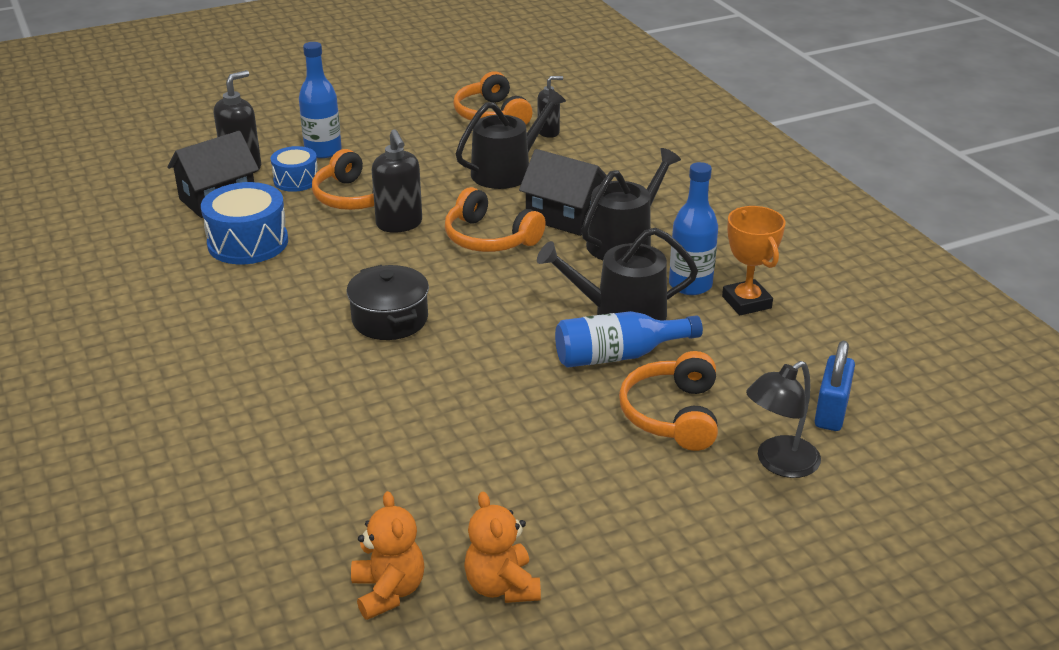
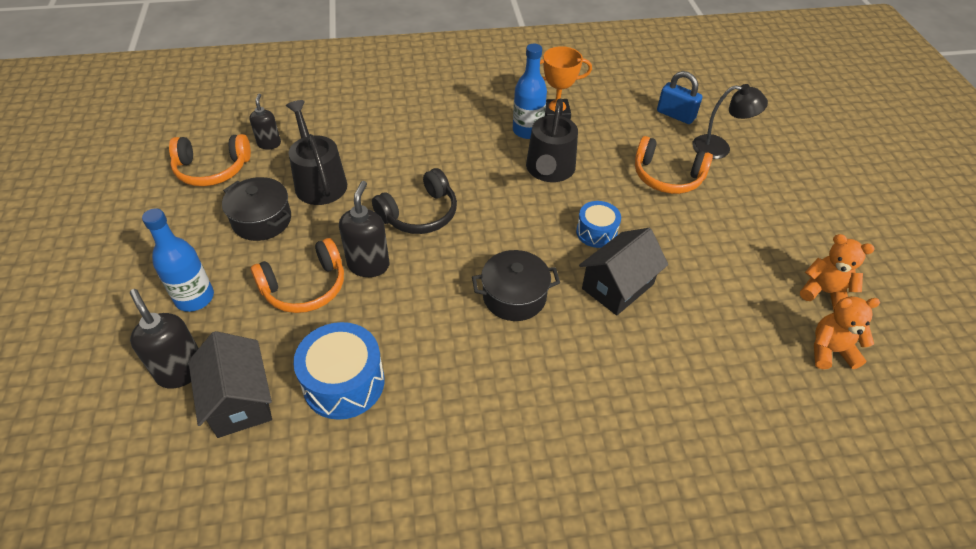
camera: 75 degrees left, 15 degrees up
blue drum [270,146,318,192] -> blue drum moved to [576,201,621,248]
black soap dispenser [372,129,422,233] -> black soap dispenser turned 75 degrees counterclockwise [339,181,390,277]
orange headphones [445,187,546,252] -> black headphones [372,168,457,234]
orange teddy bear [464,492,541,603] -> orange teddy bear turned 150 degrees counterclockwise [800,234,874,310]
black house [519,149,607,236] -> black house moved to [579,228,668,315]
blue bottle [555,311,703,368] -> none
black watering can [581,148,681,260] -> none
black lamp [746,361,821,478] -> black lamp turned 60 degrees counterclockwise [692,84,768,159]
none -> black pot [222,177,291,241]

